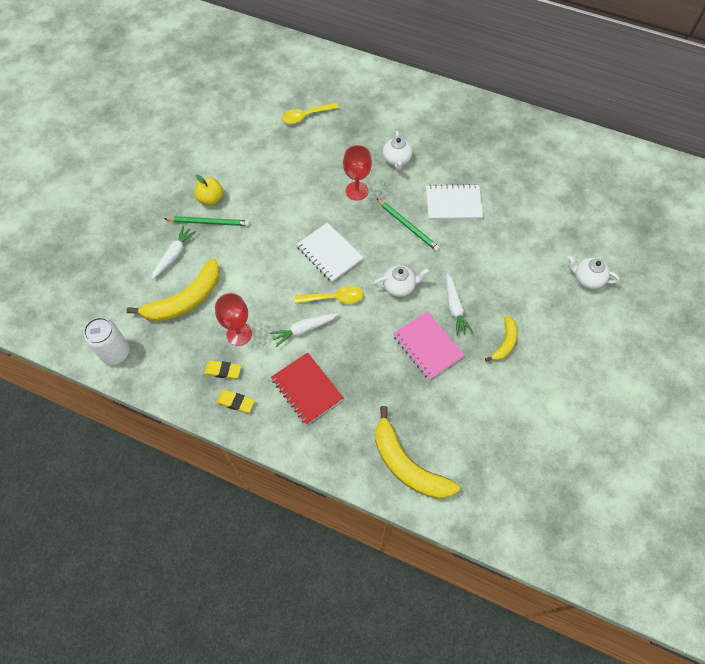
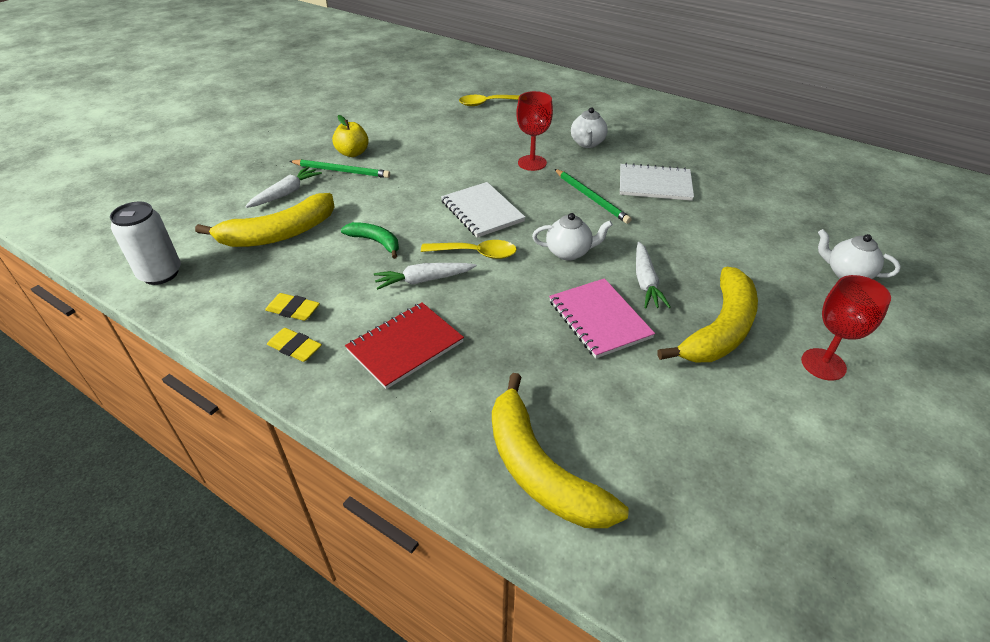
camera: 10 degrees right, 20 degrees down
red goblet [215,293,252,346] -> red goblet moved to [801,275,891,381]
red notebook [271,353,344,425] -> red notebook turned 75 degrees clockwise [345,303,464,389]
yellow banana [485,315,517,362] -> yellow banana [657,267,758,362], size x1.84
none -> green banana [341,222,399,259]

